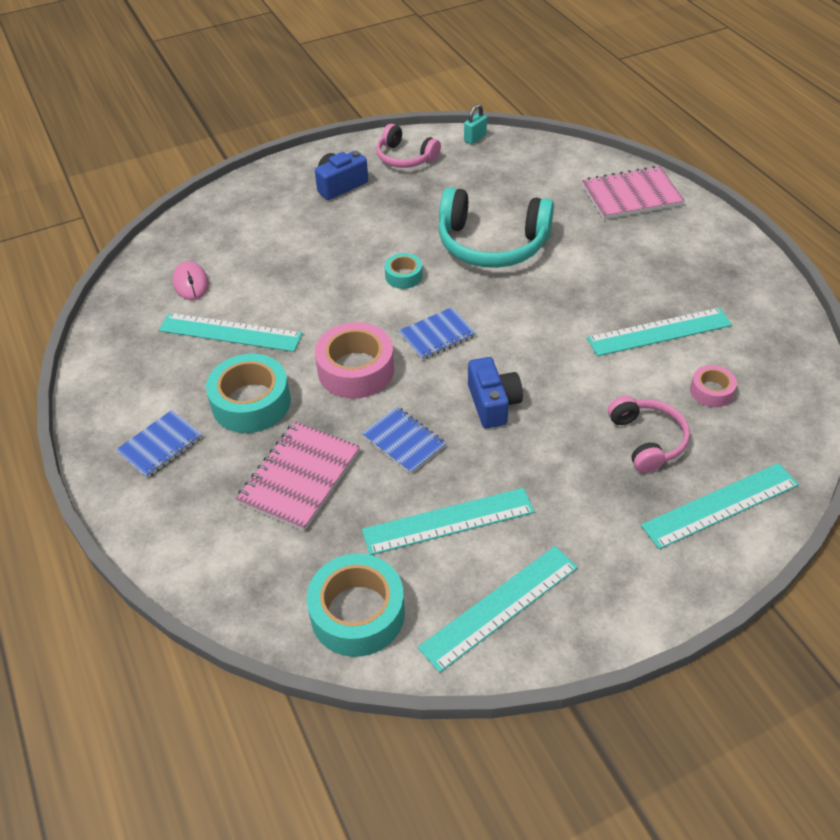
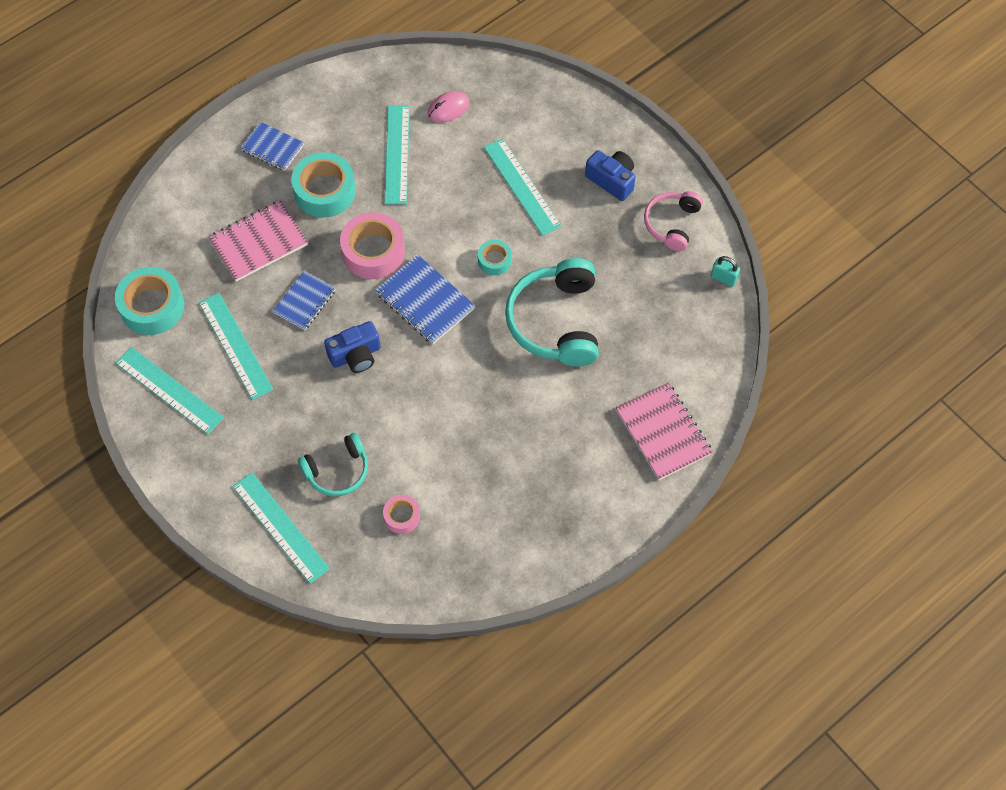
camera: 75 degrees right, 15 degrees up
pink notebook [236,422,360,531] -> pink notebook turned 45 degrees counterclockwise [208,201,308,282]
blue notebook [399,307,476,360] -> blue notebook [375,255,475,344], size x1.52
turquoise ruler [587,308,732,356] -> turquoise ruler moved to [484,138,561,236]
pink headphones [608,396,690,473] -> turquoise headphones [298,433,368,497]

